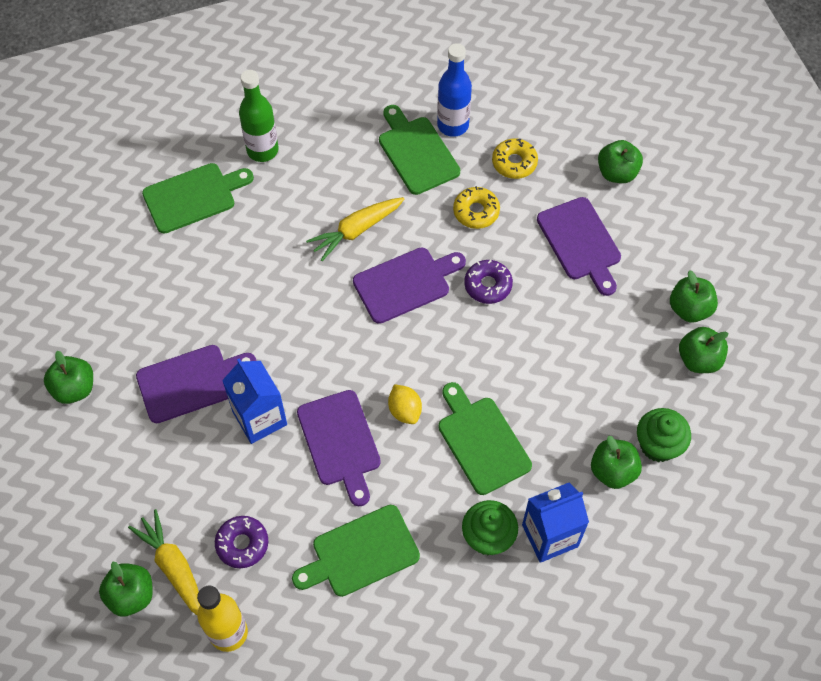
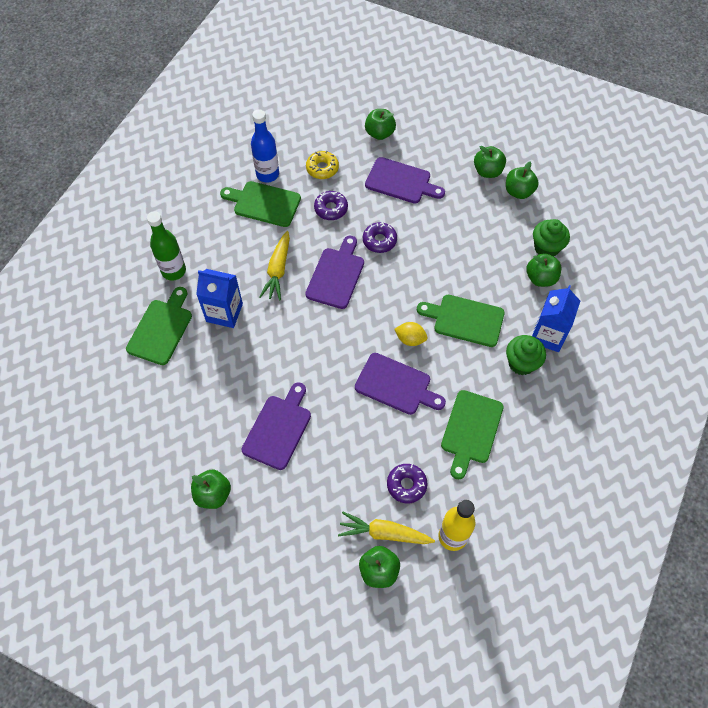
camera: 45 degrees left, 0 degrees up
blue carton [222,359,287,444] -> blue carton moved to [196,269,243,328]
yellow donut [453,186,500,229] -> purple donut [314,191,348,220]

